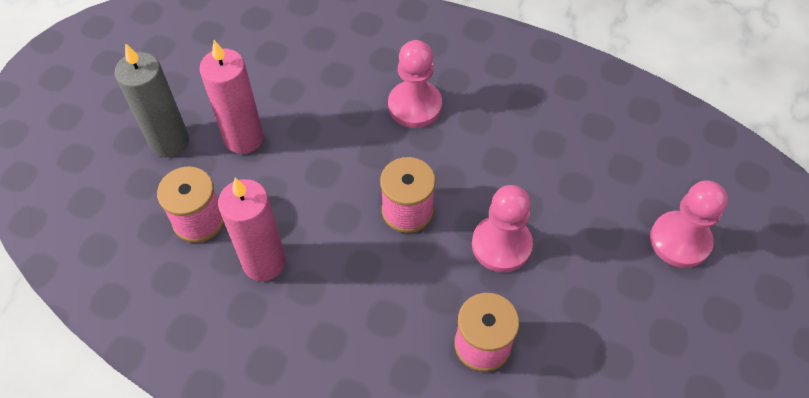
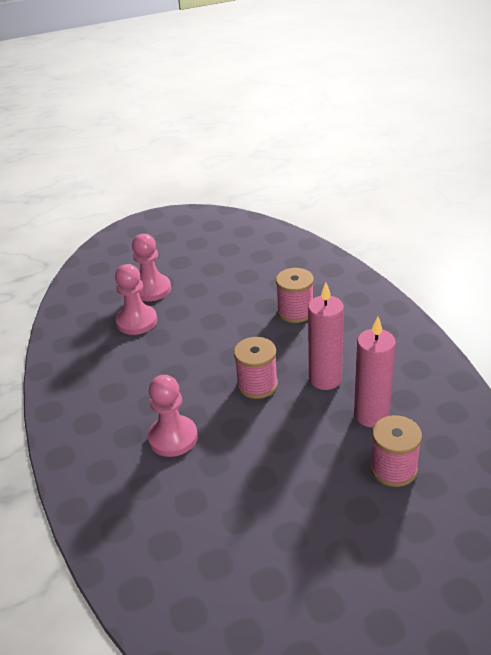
camera: 130 degrees left, 20 degrees down
grey candle [115,43,189,157] -> none
pink candle [199,40,264,154] -> pink candle moved to [308,283,344,390]
pink pawn [472,185,533,272] -> pink pawn moved to [115,264,157,335]

